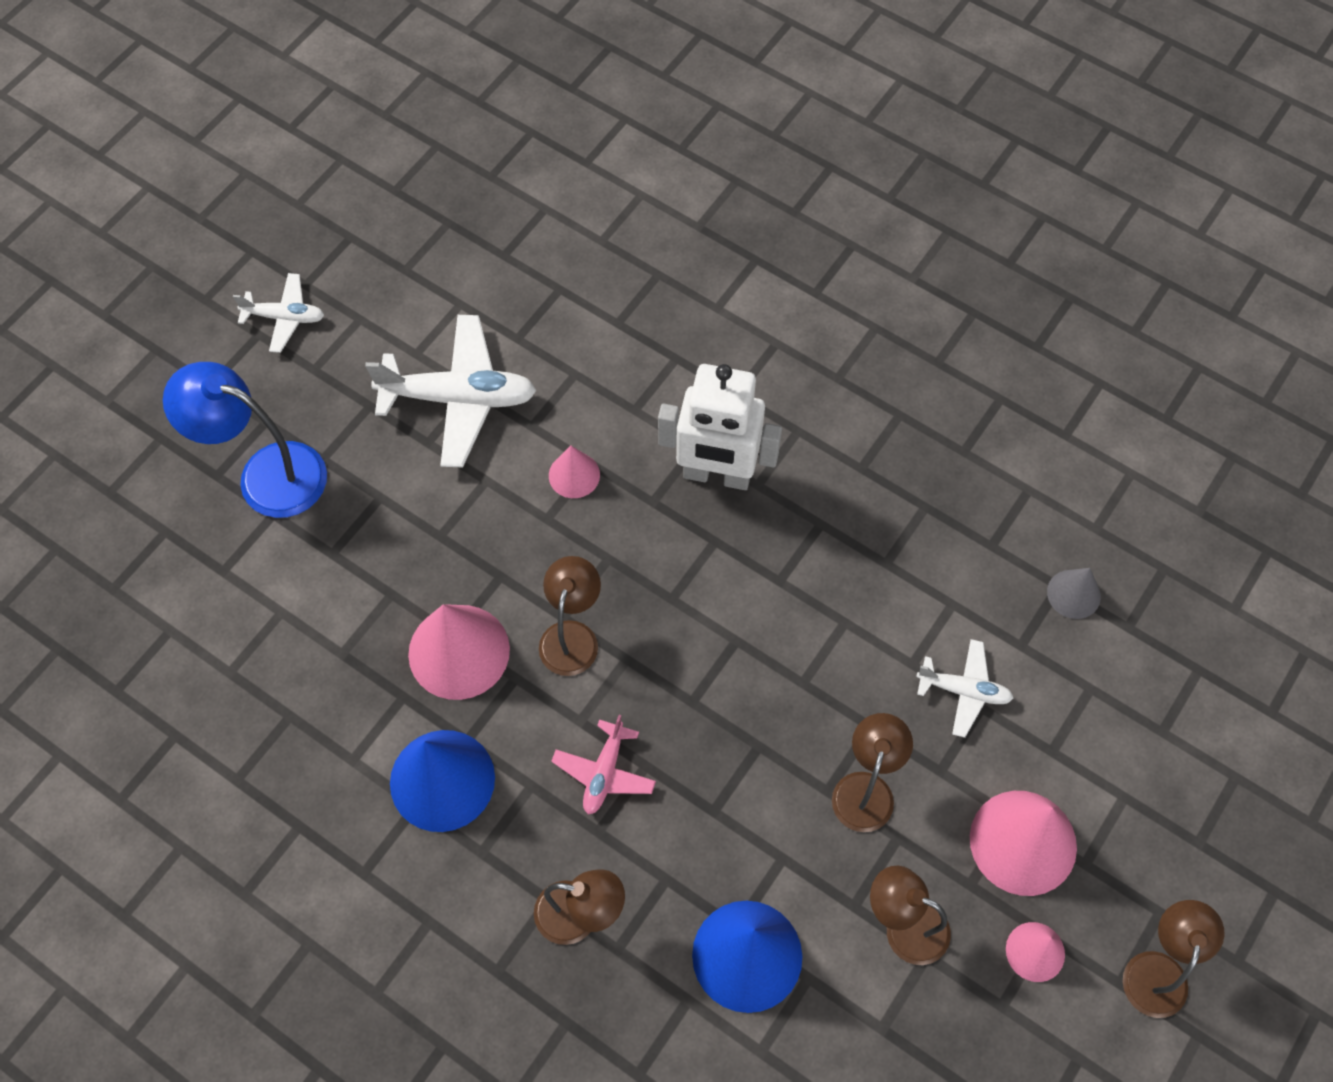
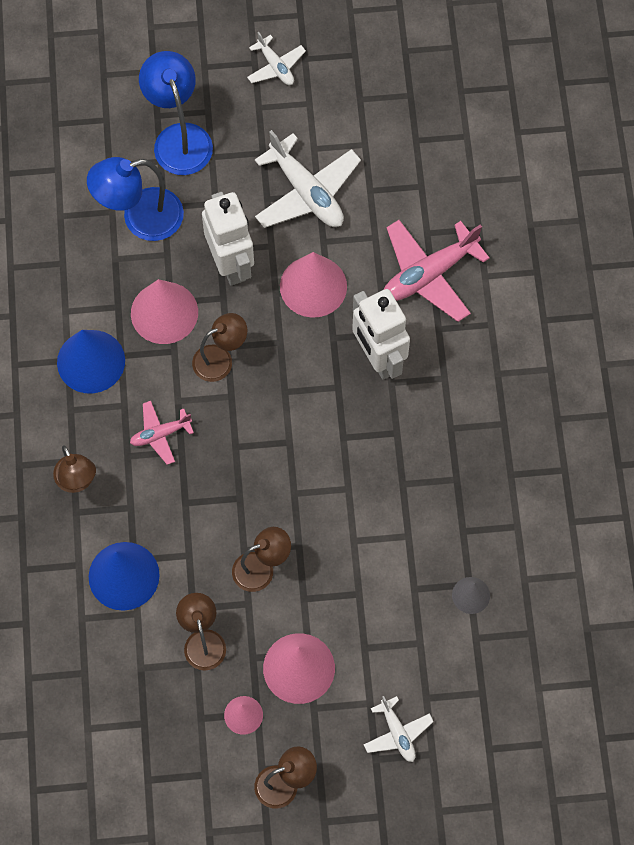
camera: 50 degrees right, 5 degrees up
pink cone [549,446,600,498] -> pink cone [280,252,347,318], size x1.86
white plane [916,639,1013,738] -> white plane moved to [363,696,434,762]
none -> blue lamp [87,157,184,241]
none -> white robot [202,192,254,286]
none -> pink plane [384,220,490,322]

